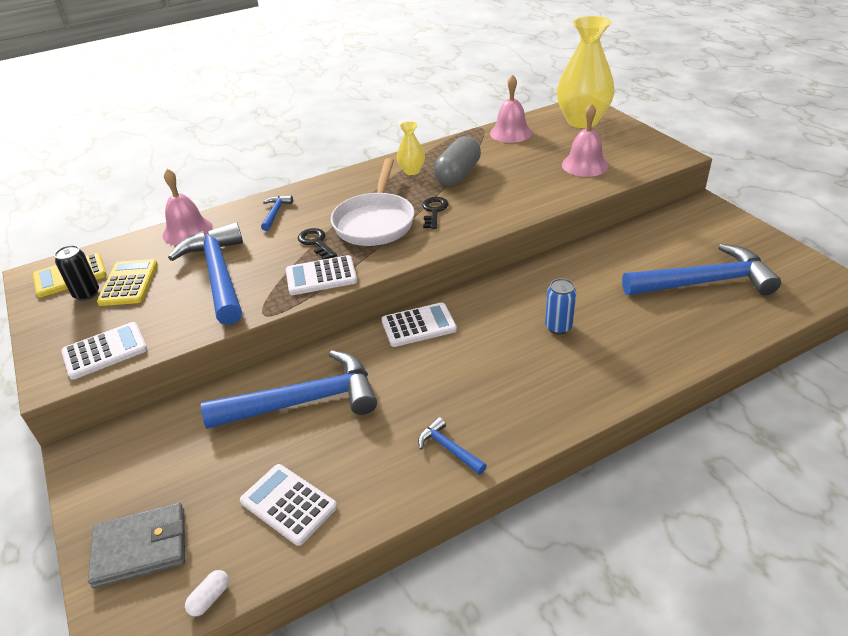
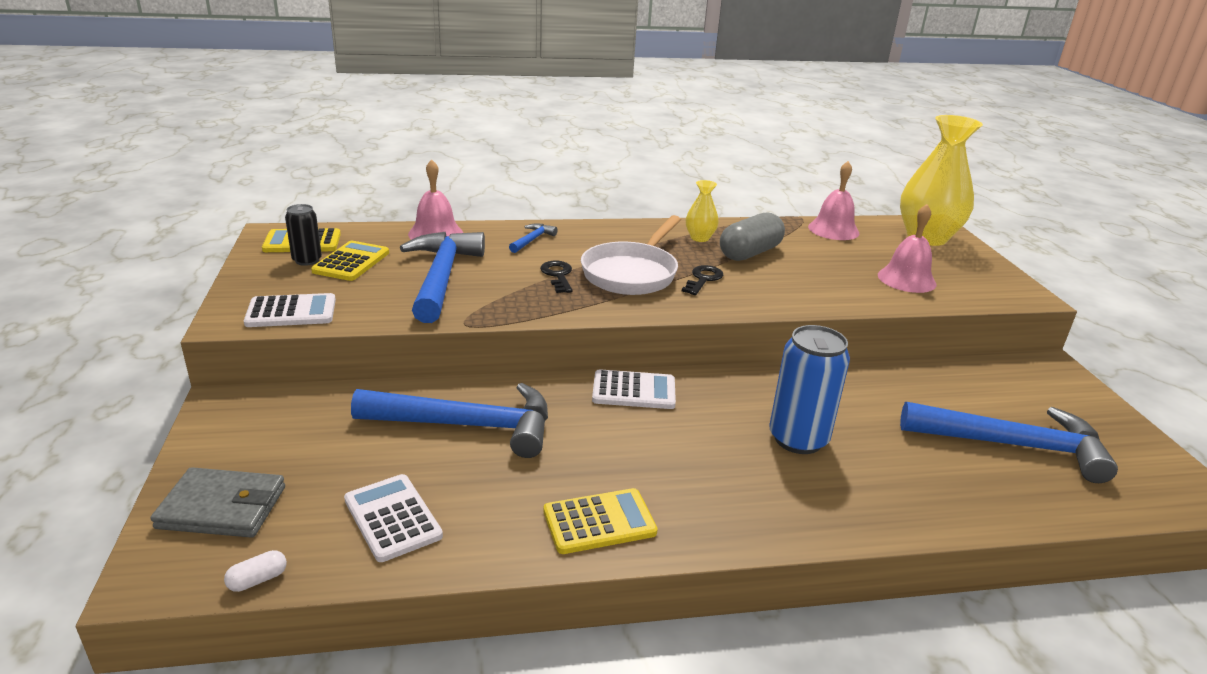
camera: 15 degrees right, 10 degrees down
white calculator [286,255,357,295] -> none
blue hammer [418,417,487,475] -> yellow calculator [544,488,658,554]
blue can [545,278,576,334] -> blue can [769,325,850,454], size x1.75

